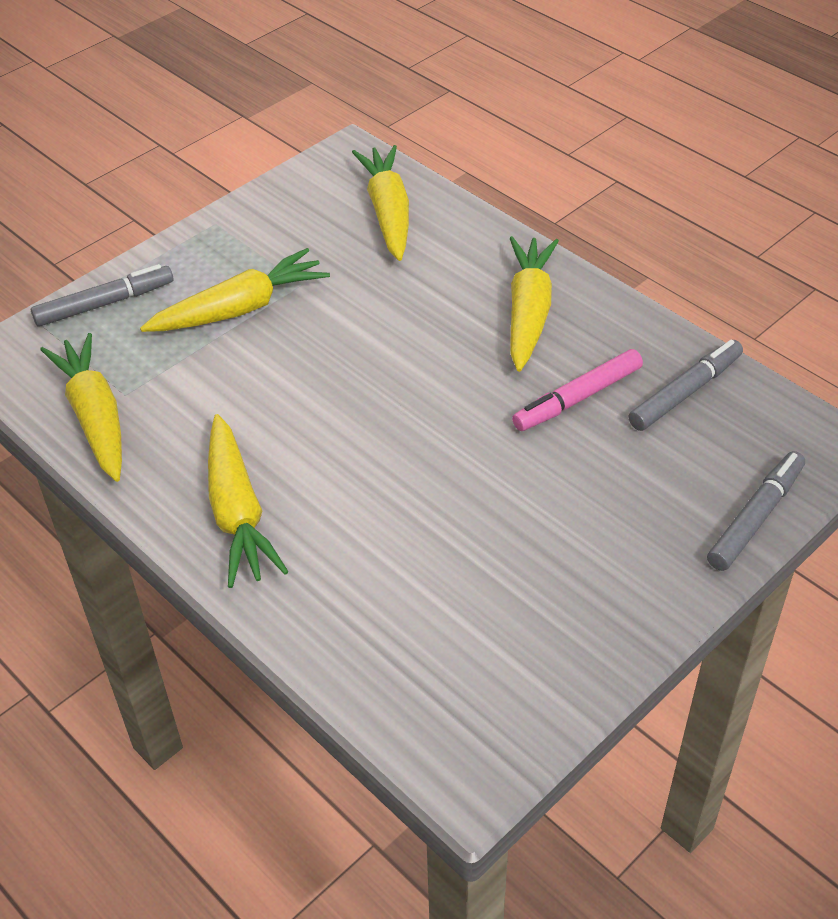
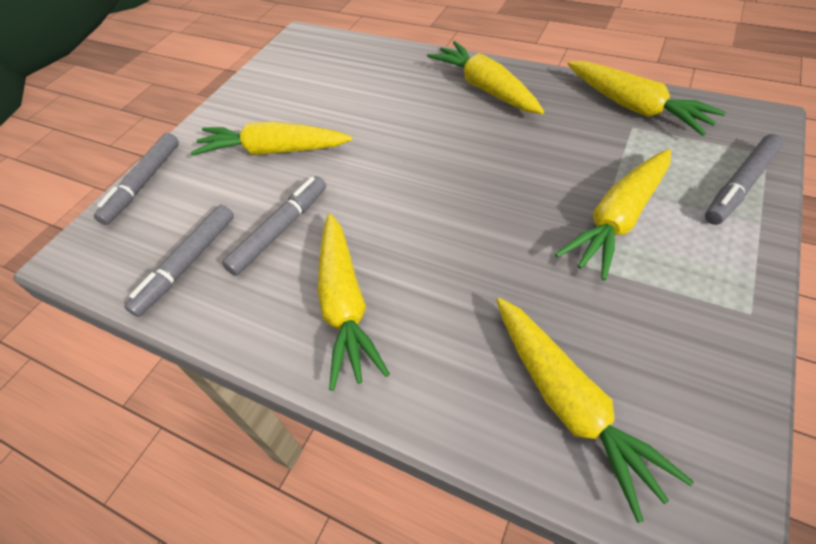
camera: 165 degrees right, 5 degrees up
pink marker [512,349,643,431] -> grey marker [222,176,326,276]
none -> yellow carrot [191,122,352,156]

